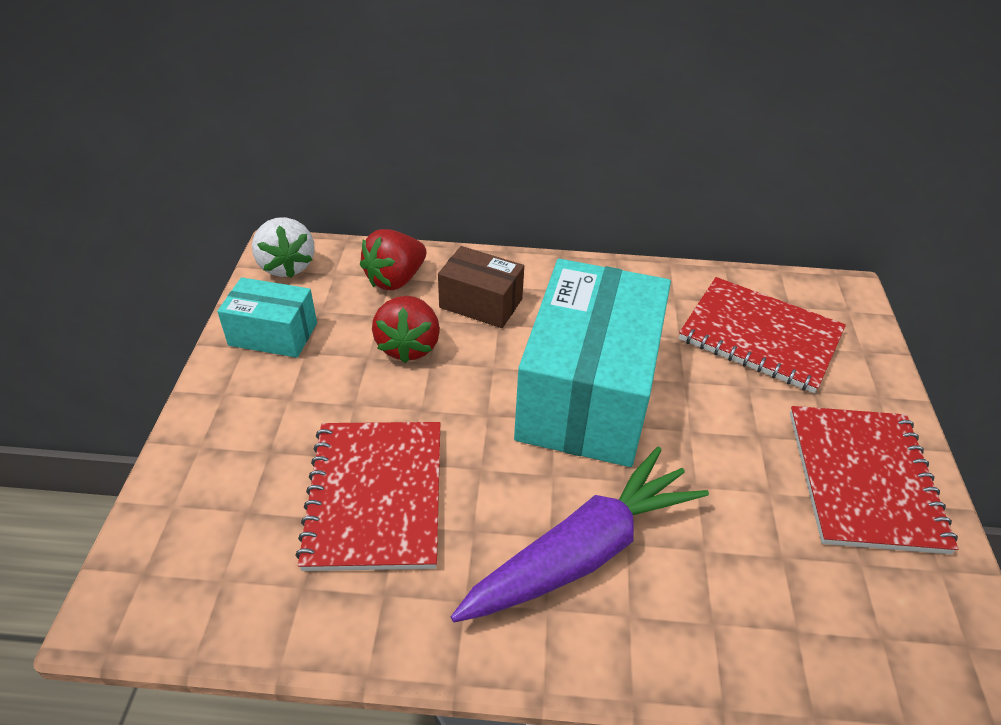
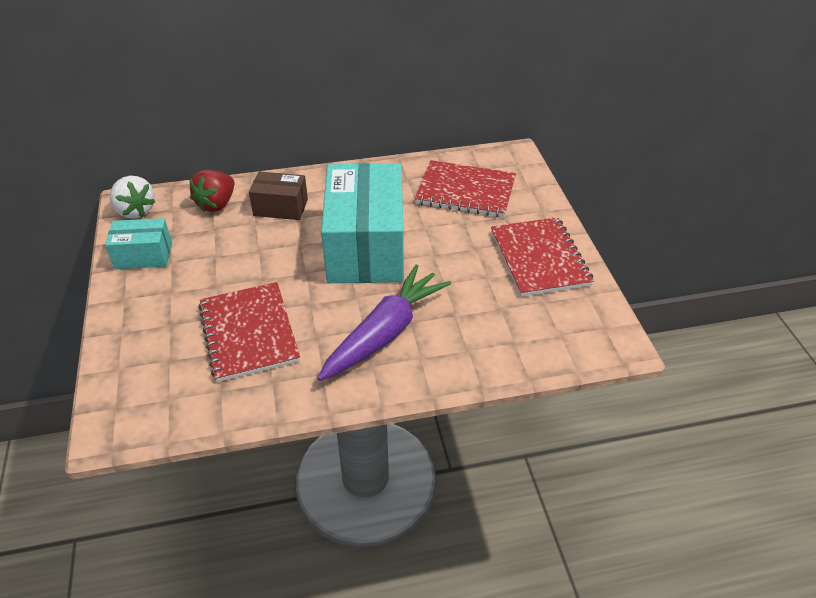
camera: 15 degrees left, 0 degrees up
red strawberry [372,296,440,363] -> none

